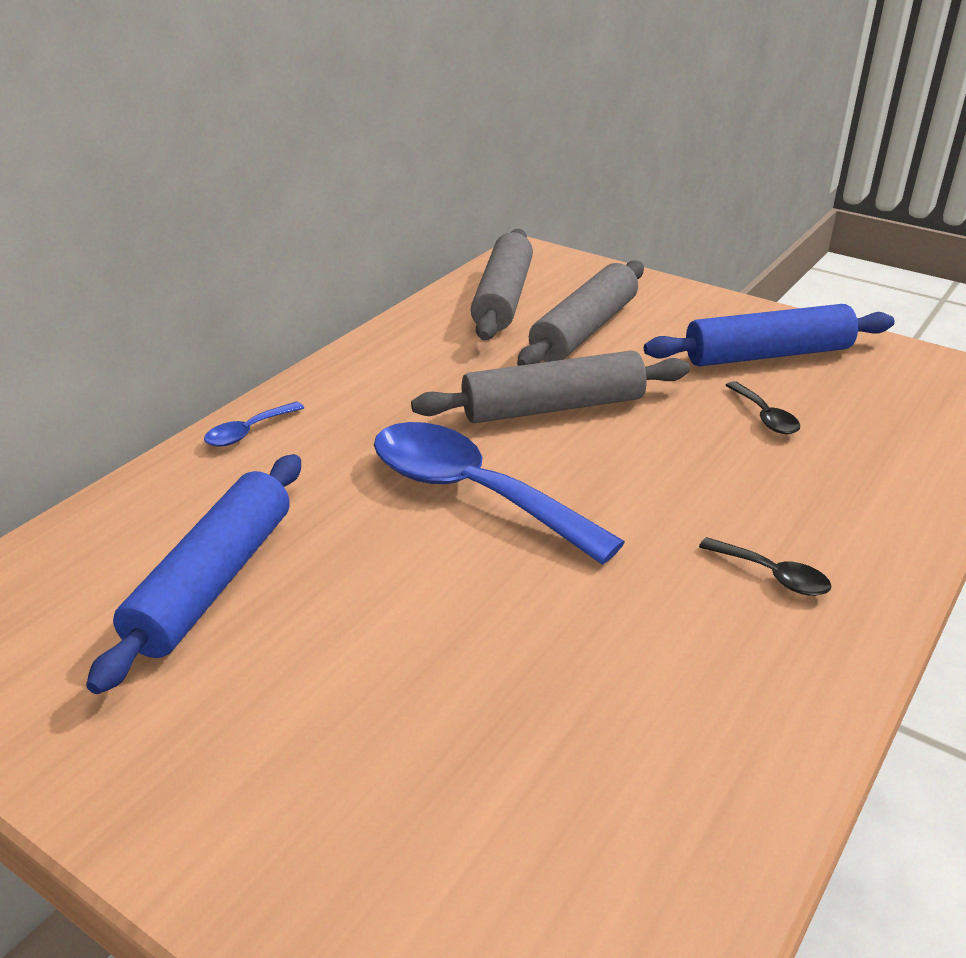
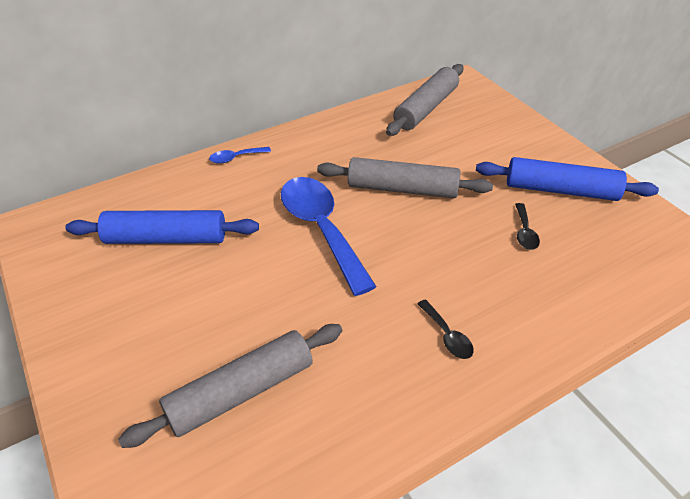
camera: 25 degrees right, 10 degrees up
blue rolling pin [86,454,301,694] -> blue rolling pin turned 45 degrees clockwise [65,210,259,244]
grey rolling pin [517,261,644,366] -> grey rolling pin moved to [118,324,342,448]

